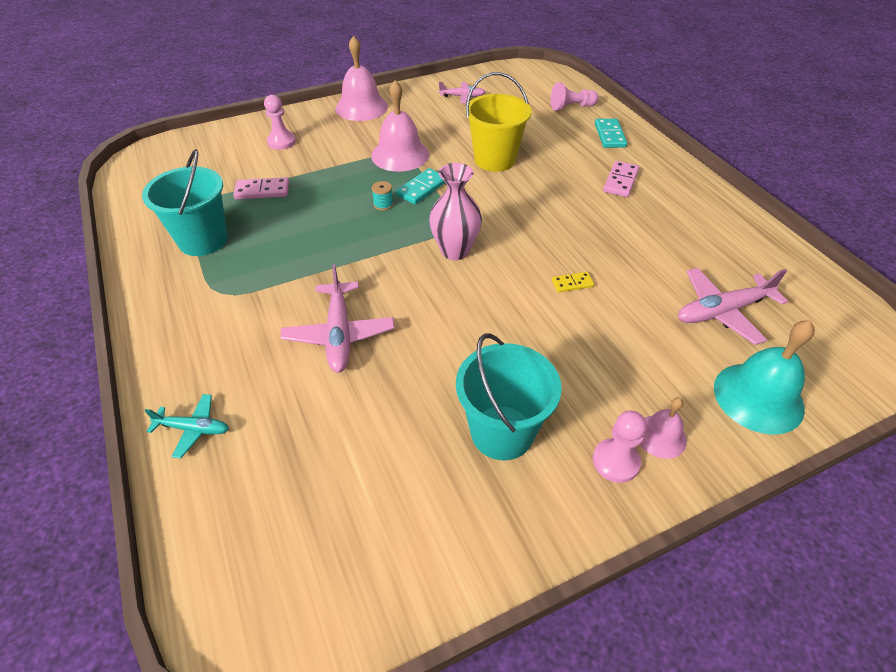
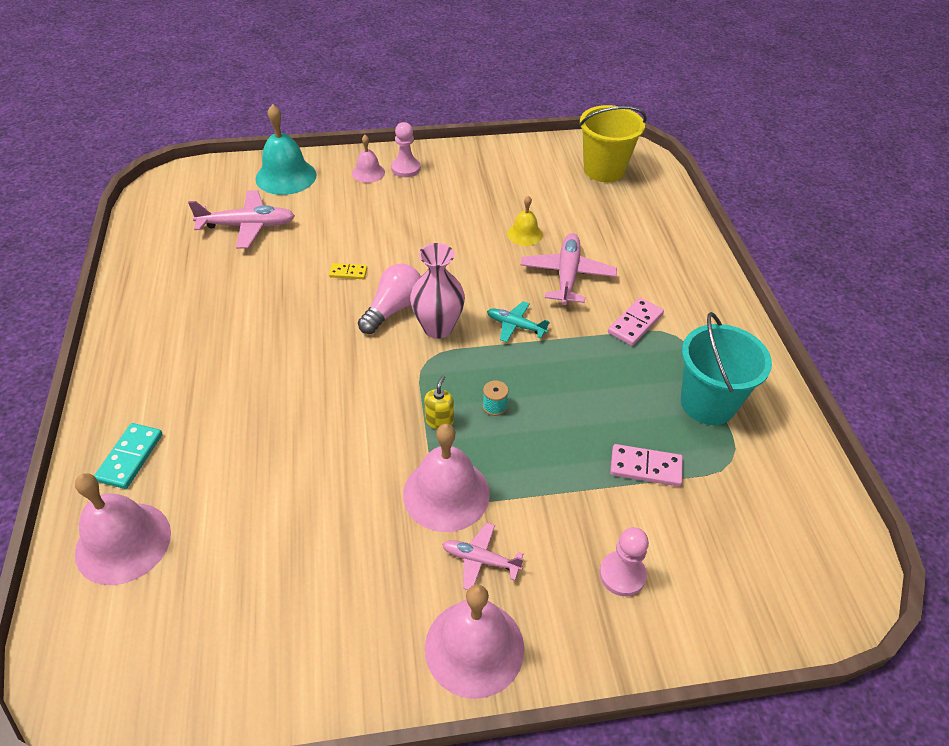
camera: 165 degrees left, 0 degrees up
turquoise plane [144,394,229,459] -> turquoise plane moved to [487,301,550,342]
turquoise domino [396,168,445,205] -> yellow soap dispenser [424,375,454,429]
pink plane [439,82,485,103] -> pink plane moved to [442,523,524,590]
turquoise bucket [456,333,562,460] -> none
yellow bucket [465,72,531,172] -> yellow bucket moved to [579,105,647,182]
pink pawn [551,82,598,111] -> pink bell [75,473,171,585]
pink domino [603,161,639,197] -> pink domino moved to [608,298,664,346]
none -> pink light bulb [358,264,421,334]
none -> yellow bell [507,196,543,246]

